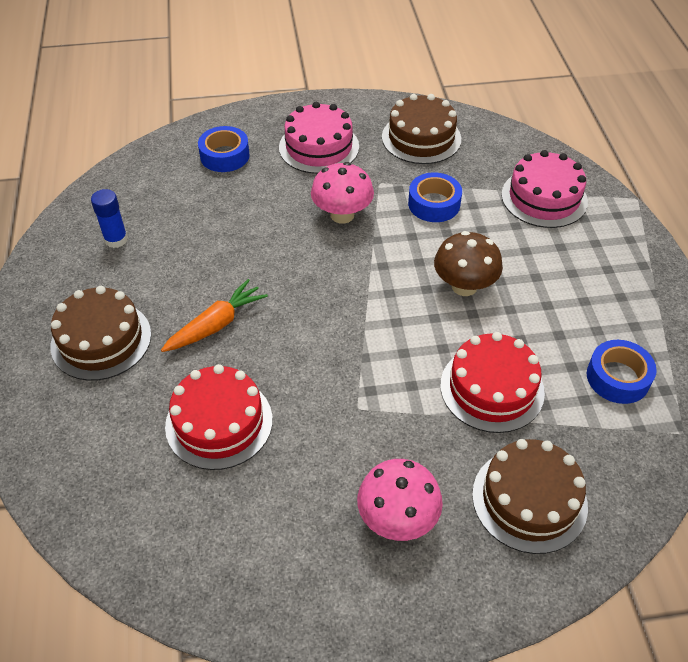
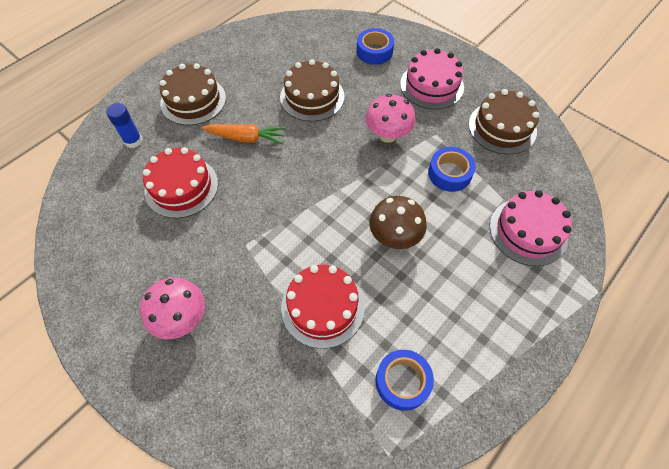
camera: 50 degrees right, 10 degrees up
blue glue stick [91,189,128,248] -> blue glue stick moved to [106,103,143,148]
brown cake [472,439,588,554] -> brown cake moved to [280,59,345,122]

